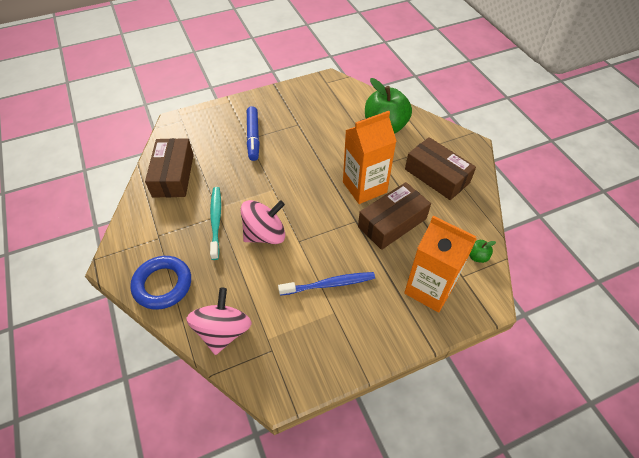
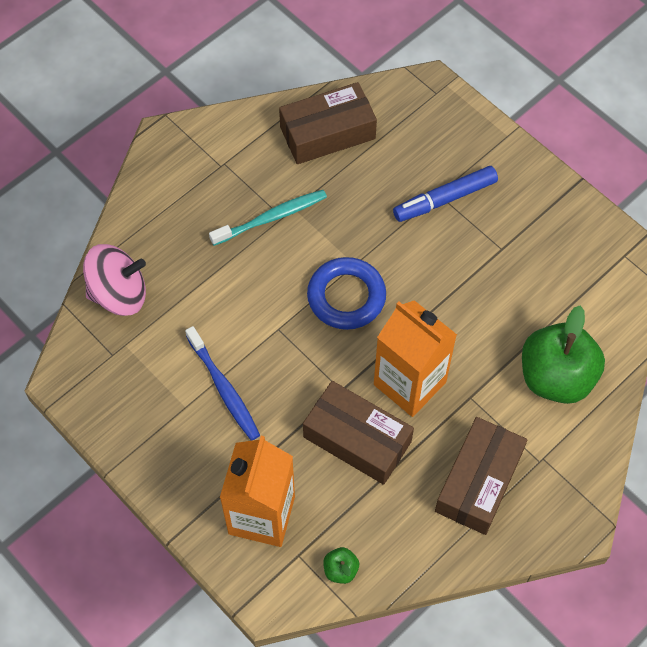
camera: 70 degrees right, 10 degrees up
blue ring [130,256,191,310] -> blue ring moved to [307,257,386,330]
pink spinning top [241,200,285,244] -> none

